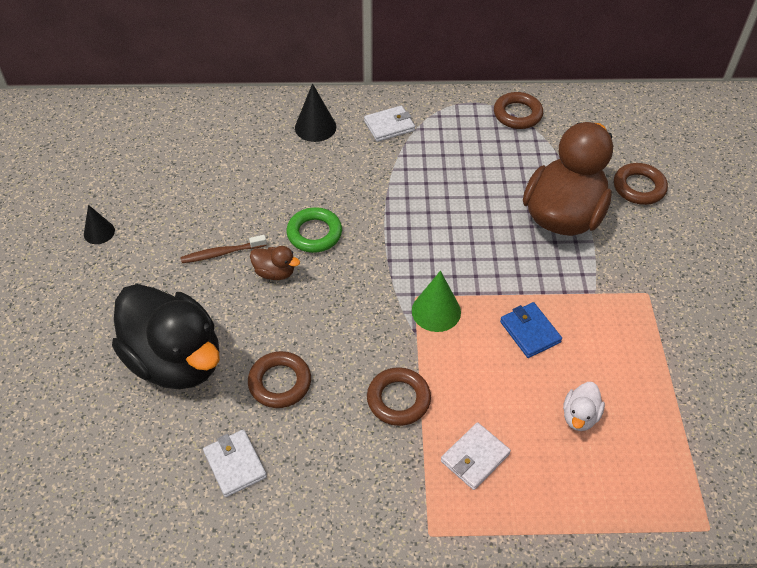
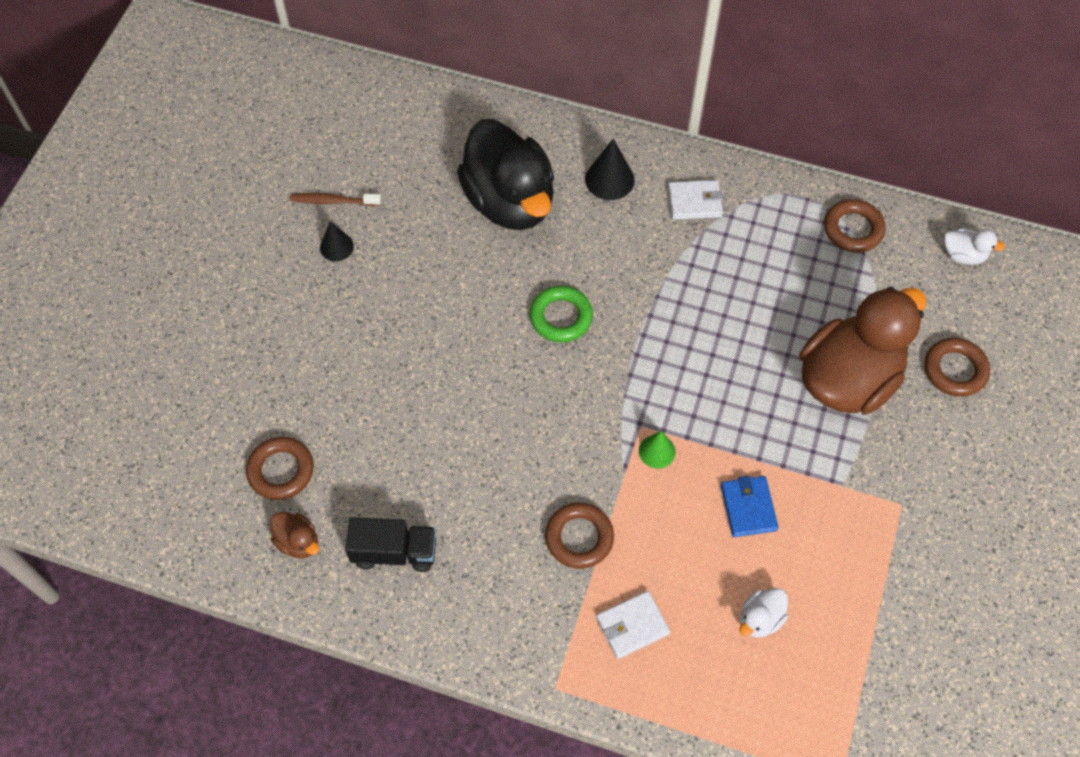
camera: 20 degrees right, 10 degrees up
black duck [112,284,220,389] -> black duck moved to [457,119,554,230]
brown toothbrush [181,235,267,263] -> brown toothbrush moved to [290,193,381,206]
white wallet [203,429,267,497] -> black truck [345,517,436,572]
brown ring [248,351,311,408] -> brown ring moved to [246,437,314,500]
brown duck [250,246,300,280] -> brown duck moved to [270,512,319,559]
green cone [412,271,461,332] -> green cone [639,431,675,469], size x0.67
none -> white duck [944,228,1005,265]

